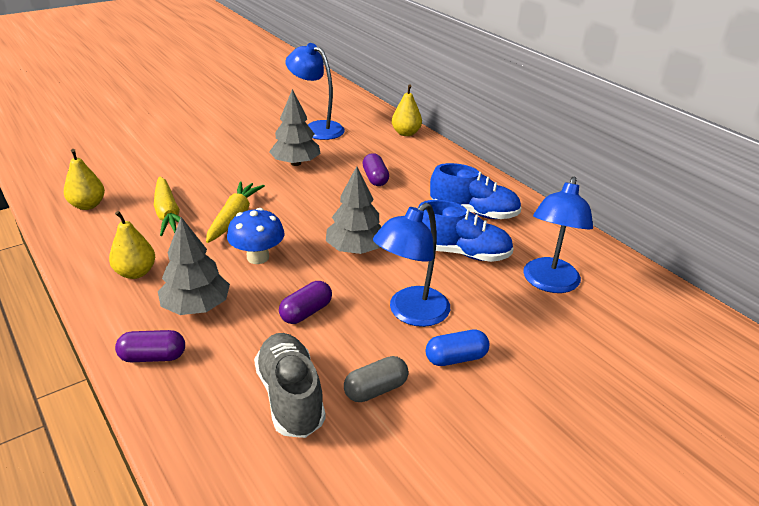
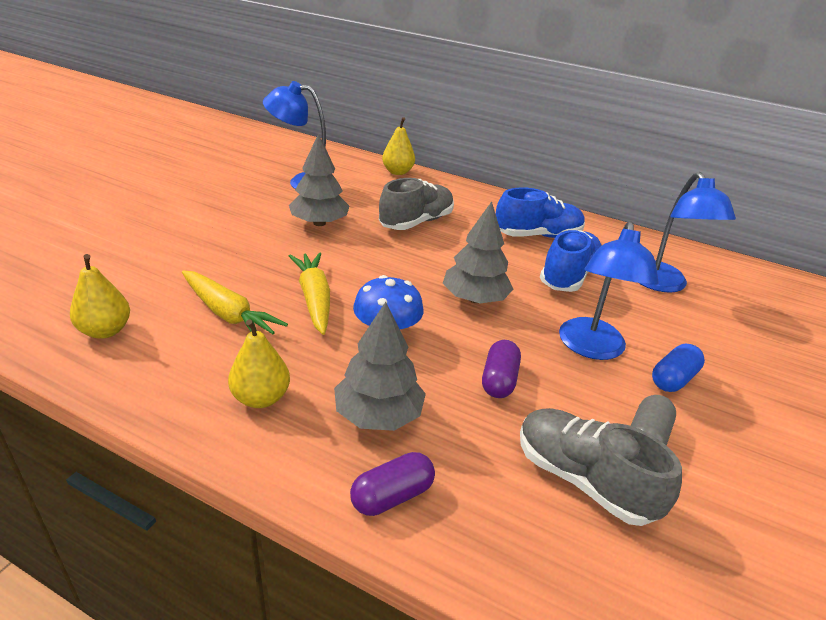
camera: 30 degrees left, 0 degrees up
purple capsule [363,153,389,186] -> grey shoe [379,178,454,230]
blue shoe [418,200,514,262] -> blue shoe turned 45 degrees counterclockwise [540,230,602,292]

